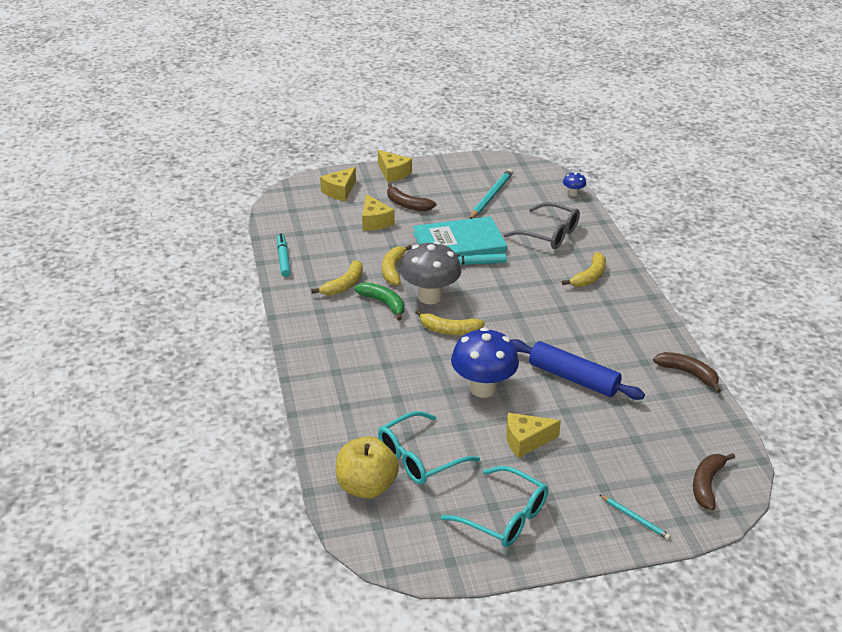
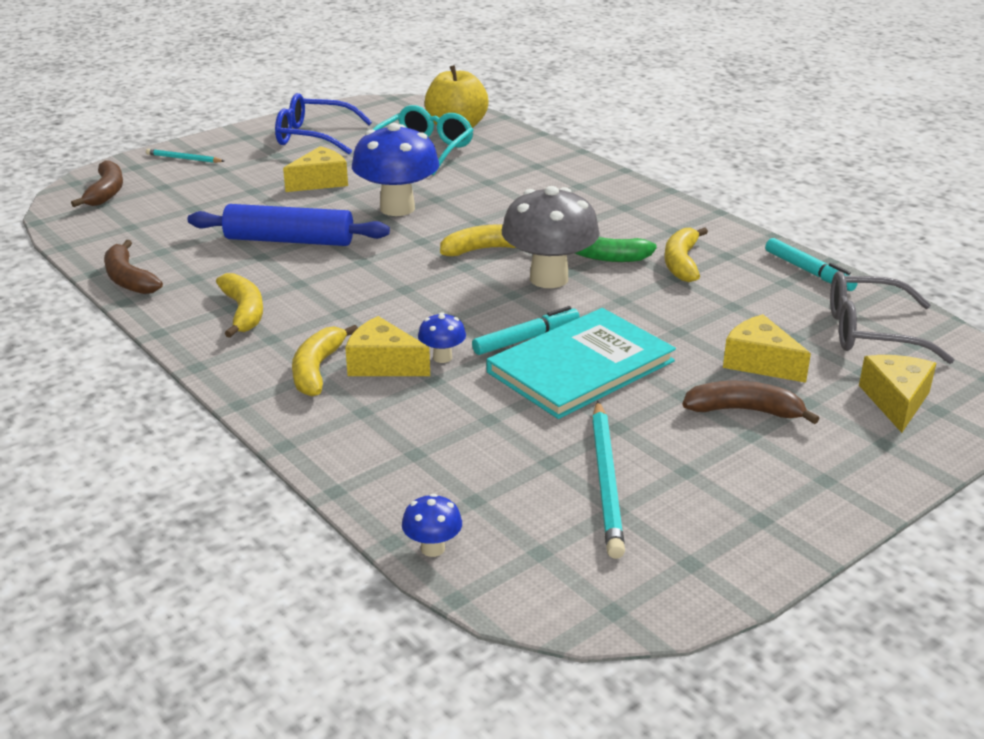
camera: 155 degrees right, 5 degrees down
yellow cheese [378,150,412,183] -> yellow cheese moved to [345,316,430,376]
yellow banana [382,245,412,285] -> yellow banana moved to [216,273,263,338]
turquoise glasses [441,466,548,547] -> blue glasses [275,93,372,155]
grey glasses [504,202,580,249] -> grey glasses moved to [830,271,955,364]
brown banana [653,352,721,393] -> brown banana turned 45 degrees clockwise [104,240,163,294]
none -> blue mushroom [418,312,466,363]

